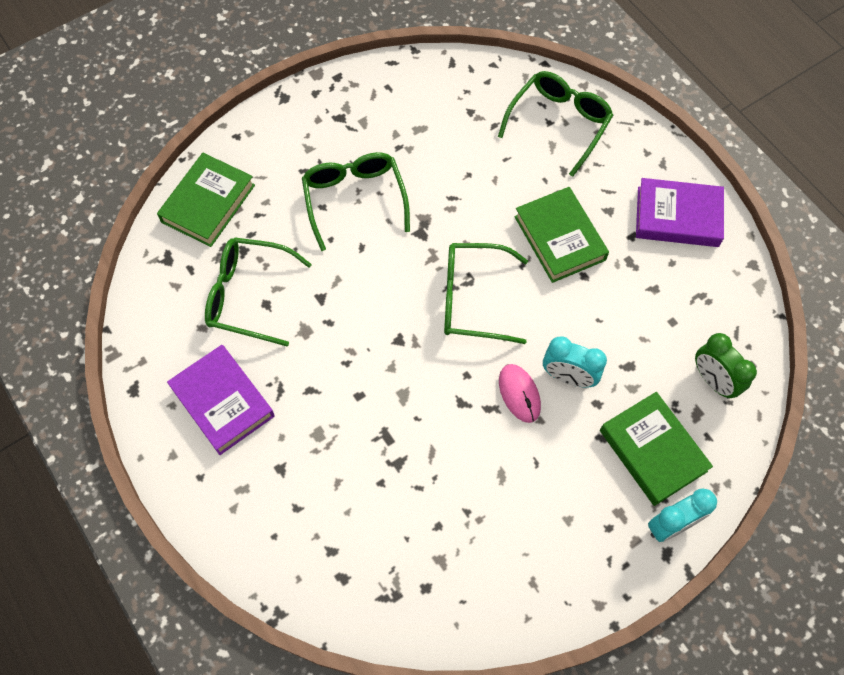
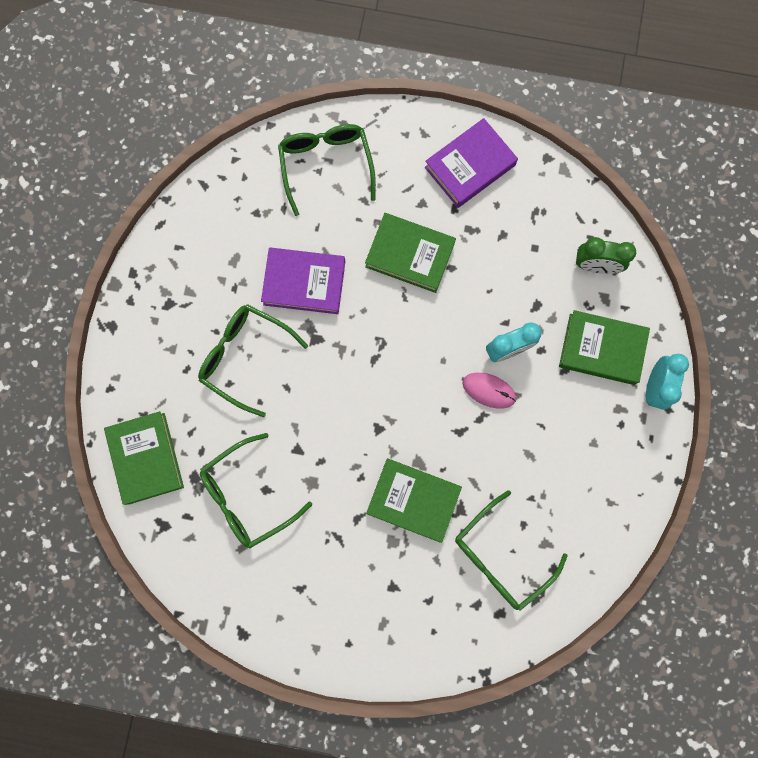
camera: 45 degrees left, 15 degrees up
purple book [167,345,275,455] -> purple book moved to [261,248,345,314]
green glasses [444,243,528,344] -> green glasses moved to [455,490,568,611]
none -> green book [366,458,462,543]

